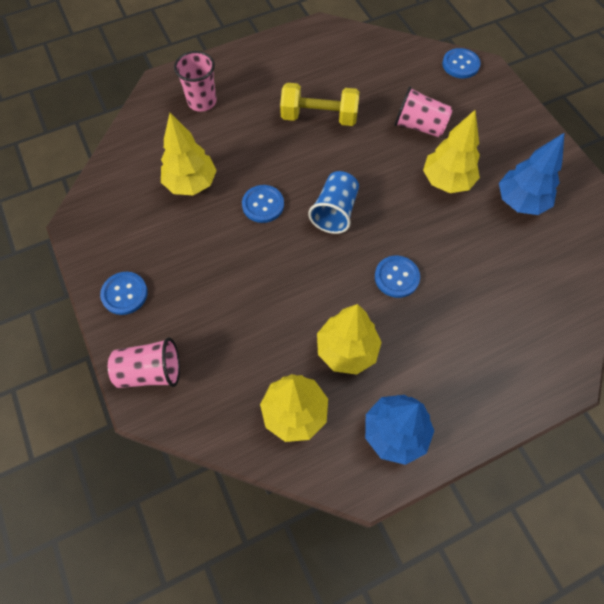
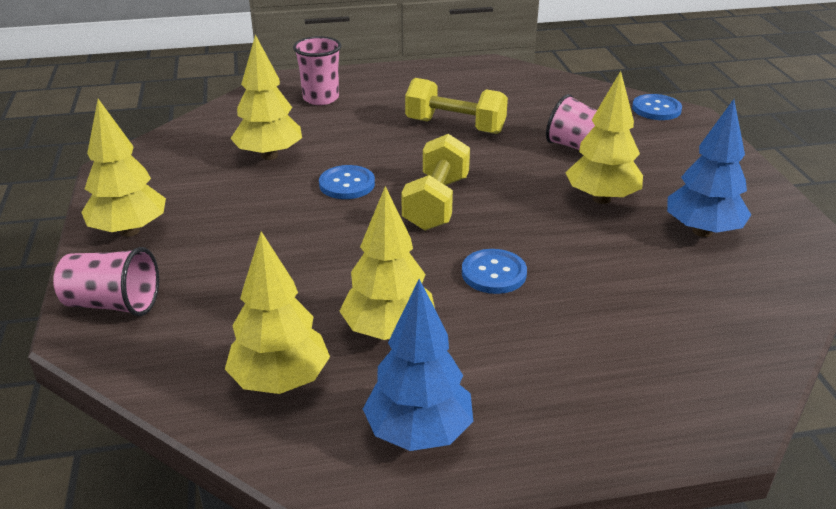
camera: 15 degrees right, 30 degrees down
blue button [100,272,148,315] -> yellow tree [81,99,166,237]
blue cup [308,171,359,234] -> yellow dumbbell [401,134,470,231]

